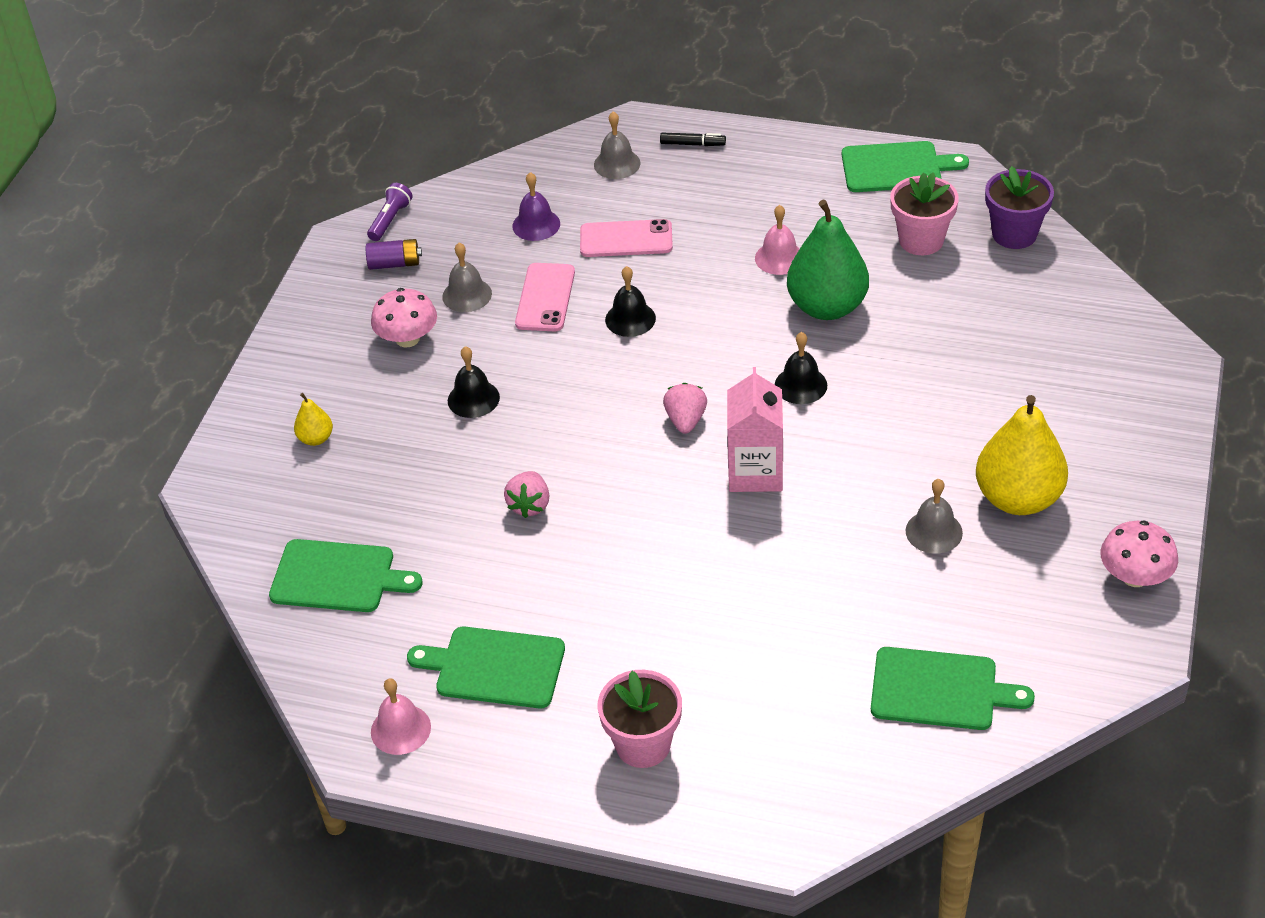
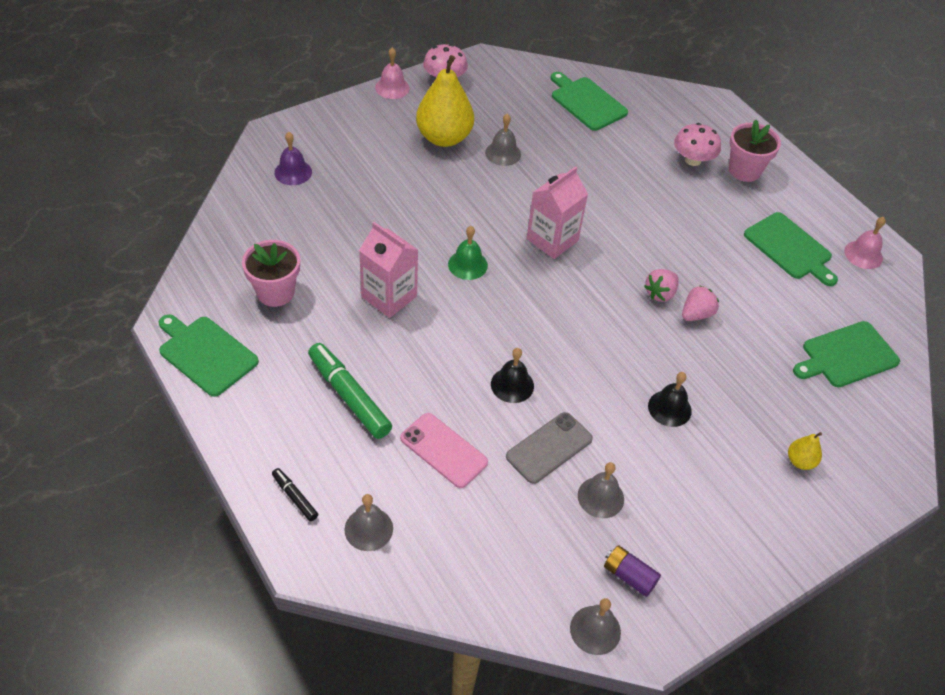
camera: 145 degrees left, 5 degrees up
green cutting board [269,539,422,612] -> green cutting board turned 75 degrees counterclockwise [793,321,900,387]
purple flashlight [367,183,413,241] -> grey bell [570,598,621,655]
pink mushroom [371,288,437,347] -> pink mushroom moved to [674,123,721,166]
purple bell [512,172,560,241] -> purple bell moved to [274,132,312,185]
pink phone [515,263,575,331] -> grey phone [506,412,593,484]
pink strawberry [663,383,707,434] -> pink strawberry moved to [644,269,679,302]
pink bell [755,205,800,275] -> pink bell moved to [375,48,410,99]
black bell [775,332,827,404] -> green bell [448,226,488,280]
green pear [787,200,869,320] -> pink carton [359,222,418,318]
purple flower pot [985,166,1054,249] -> none
none -> green marker [308,343,392,439]

